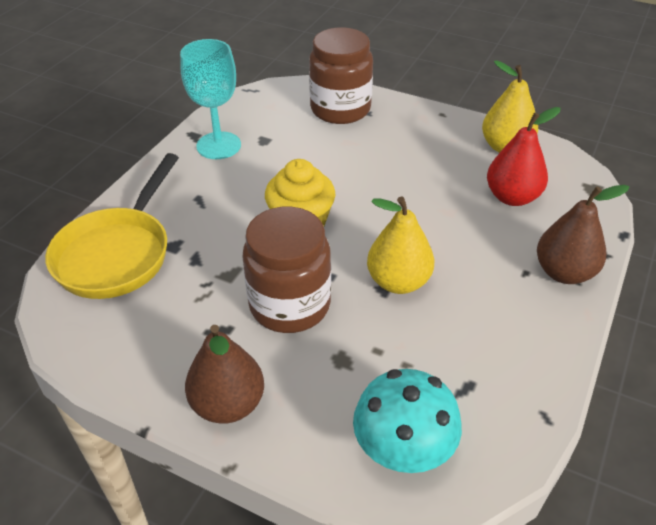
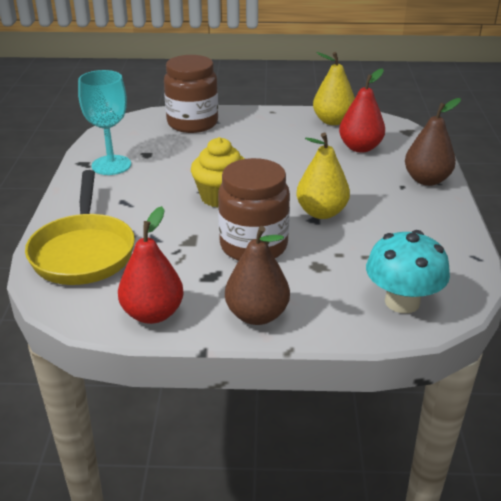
camera: 25 degrees left, 10 degrees down
none -> red pear [118,206,184,324]

